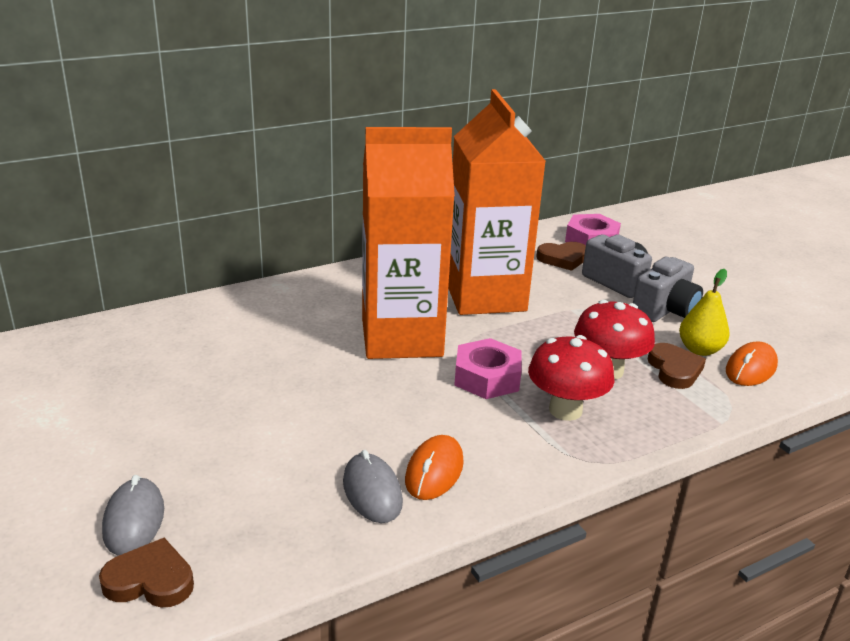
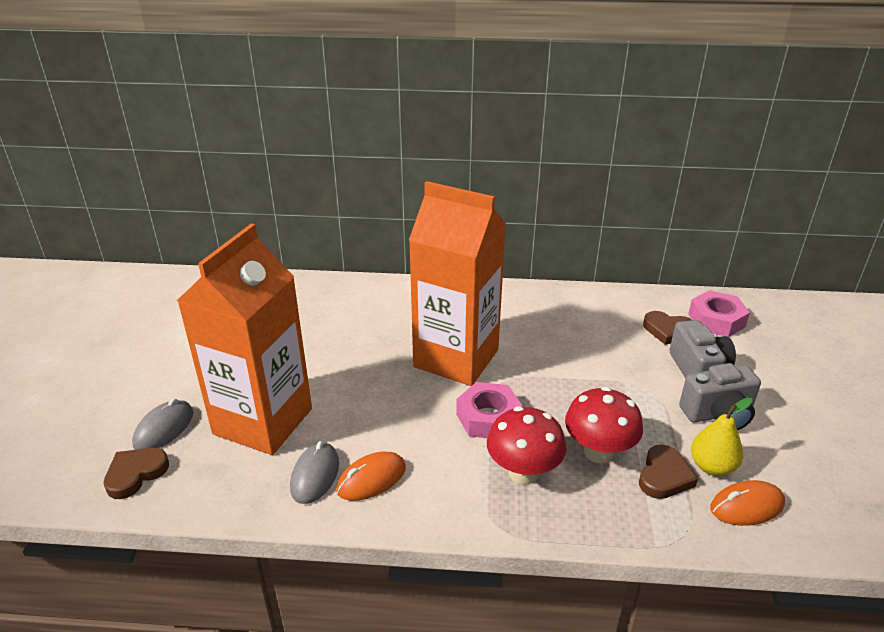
camera: 35 degrees right, 5 degrees up
brown heart [99,538,194,608] -> brown heart turned 90 degrees counterclockwise [103,448,169,499]
orange carton [448,89,545,315] -> orange carton moved to [177,223,312,455]

